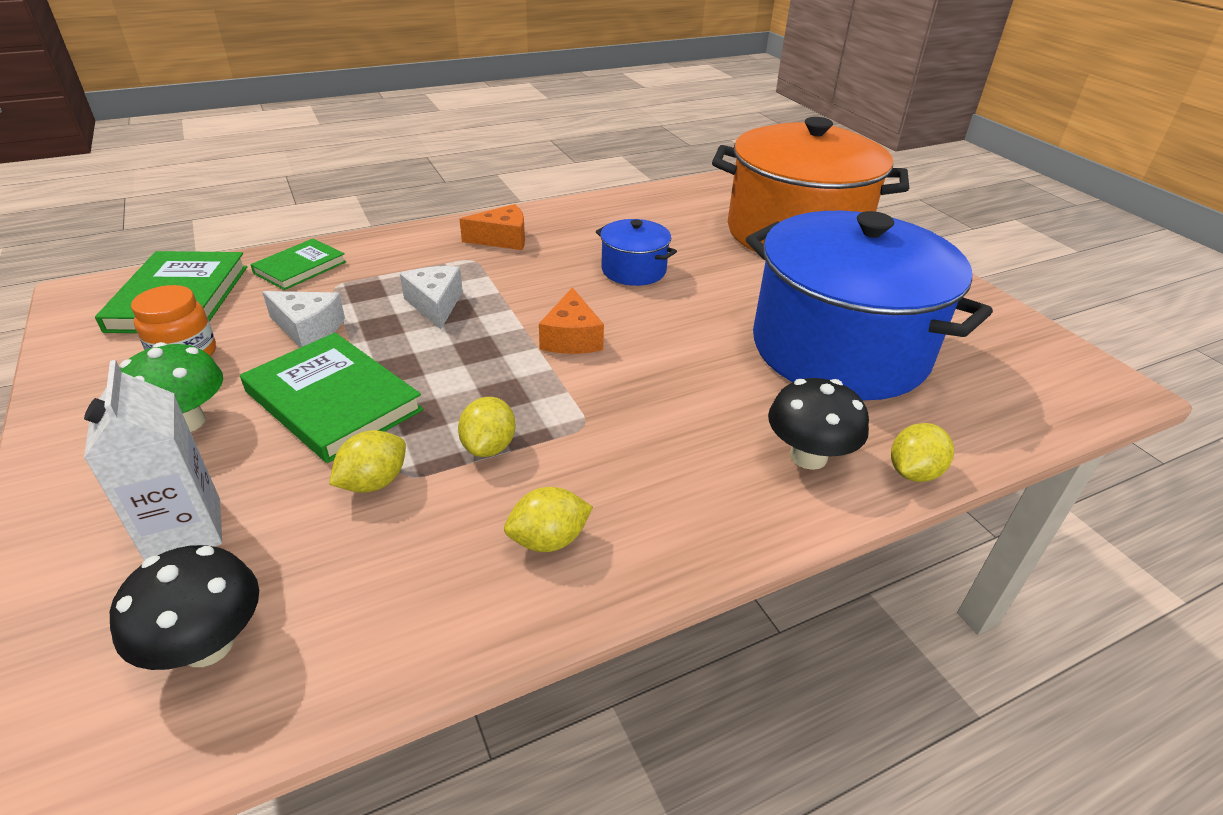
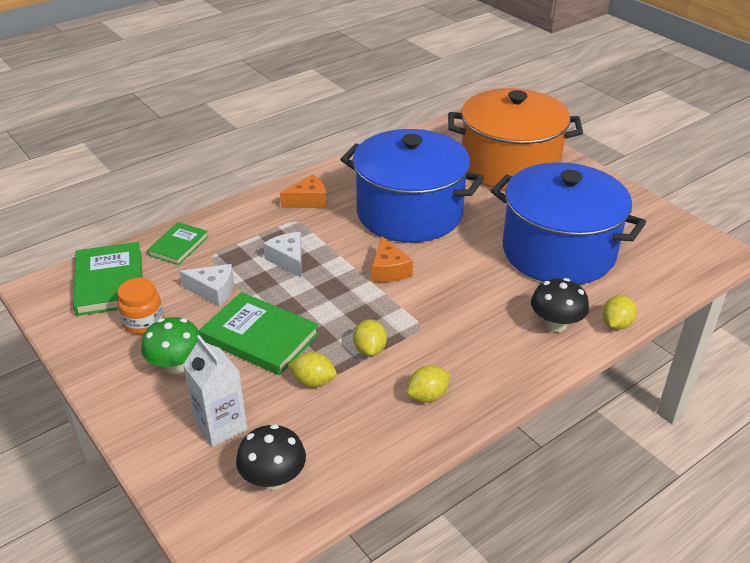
camera: 10 degrees left, 0 degrees up
yellow lemon [329,430,406,493] -> yellow lemon turned 75 degrees clockwise [288,352,336,387]
blue pot [596,219,677,286] -> blue pot [340,129,484,243], size x2.34

